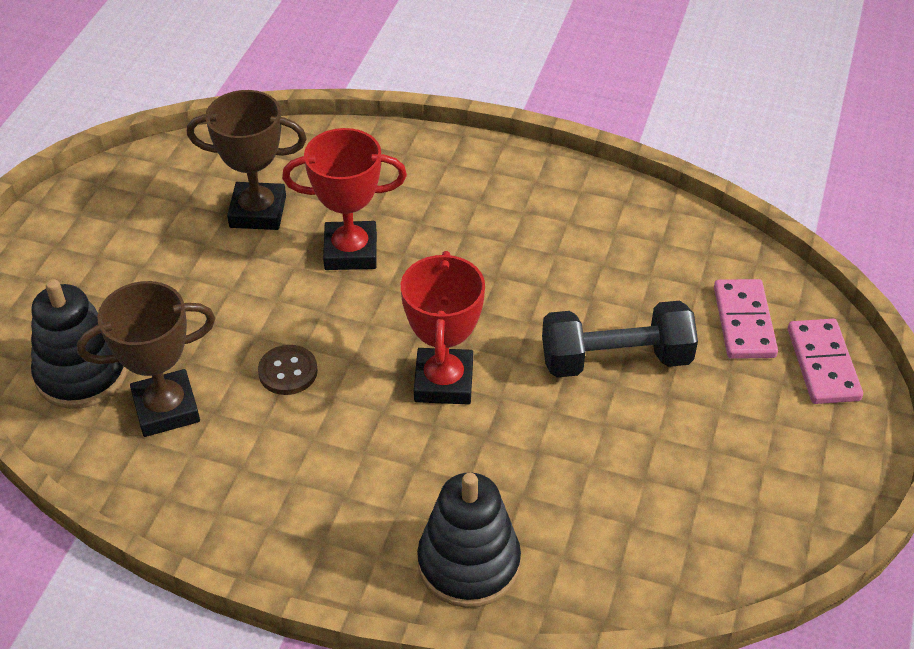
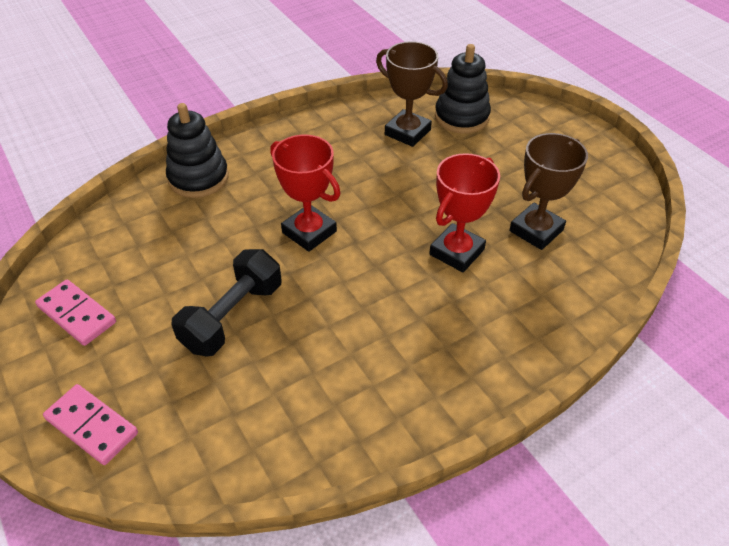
camera: 130 degrees right, 0 degrees up
brown trophy [77,281,216,437] -> brown trophy turned 75 degrees counterclockwise [376,41,448,147]
brown button [258,345,318,395] -> none
pink domino [714,279,778,359] -> pink domino moved to [35,280,116,346]

